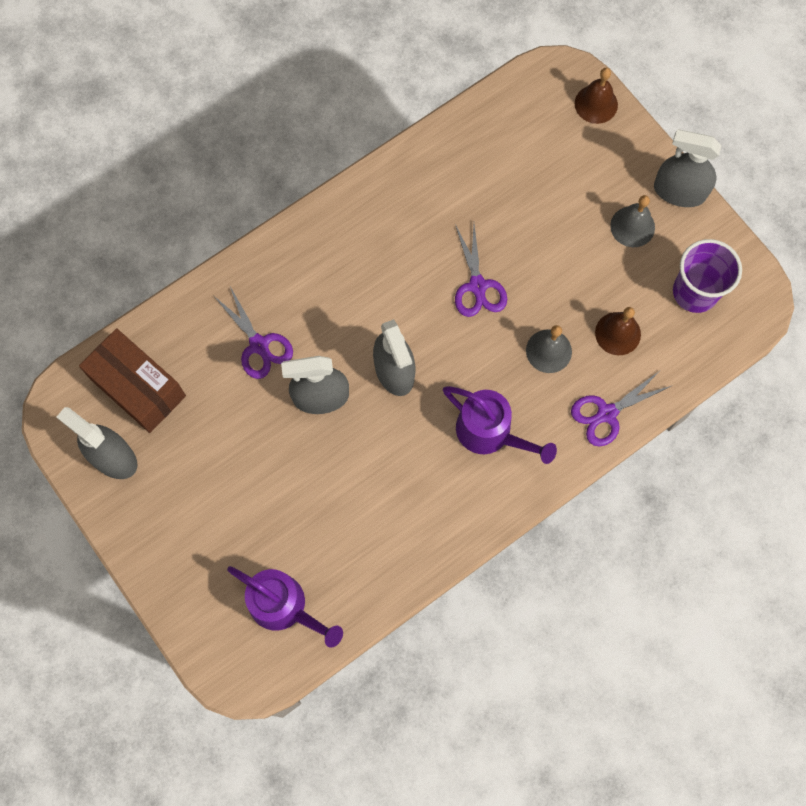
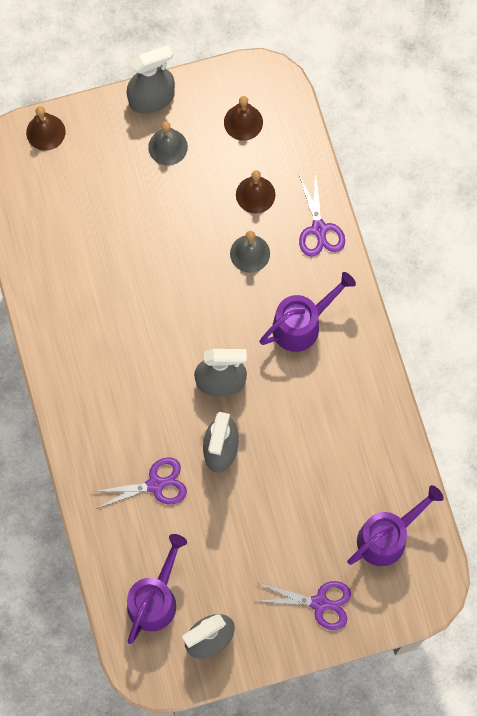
camera: 70 degrees left, 0 degrees up
brown box [79,328,186,433] -> purple watering can [127,534,187,644]
purple scissors [455,224,507,317] -> purple scissors moved to [257,581,351,630]
grey spray bottle [654,129,722,207] -> grey spray bottle turned 150 degrees counterclockwise [126,45,175,113]
purple cup [673,239,742,313] -> brown bell [224,96,263,141]

